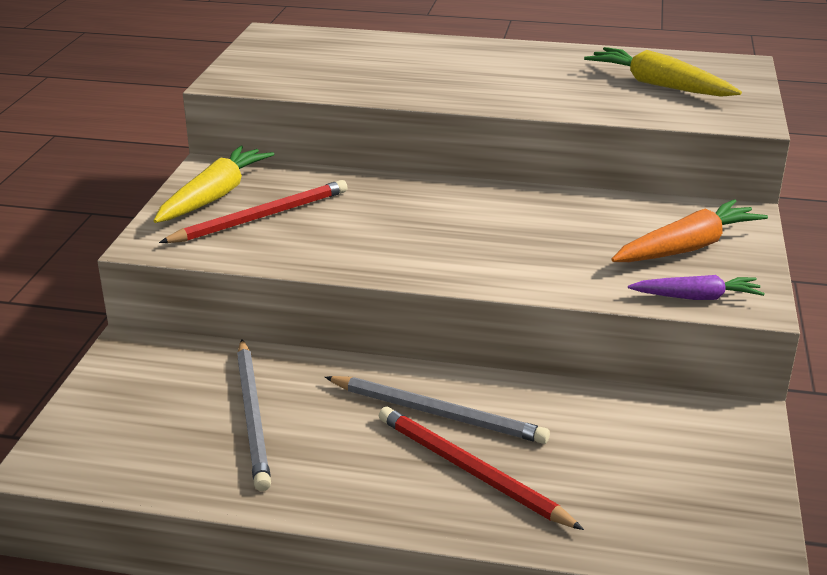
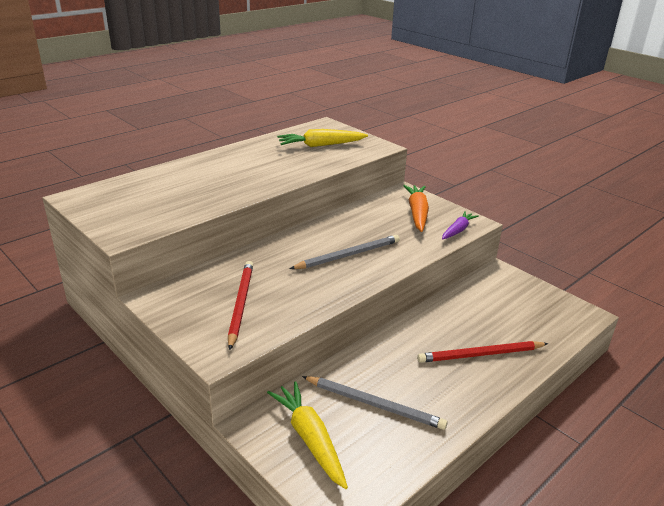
camera: 55 degrees left, 0 degrees up
yellow carrot [153,146,275,223] -> yellow carrot moved to [267,381,348,489]
grey pencil [325,376,550,444] -> grey pencil moved to [290,235,400,269]

